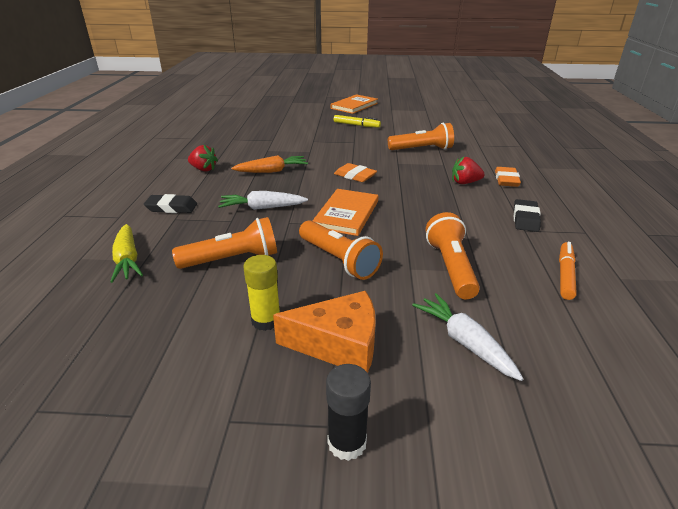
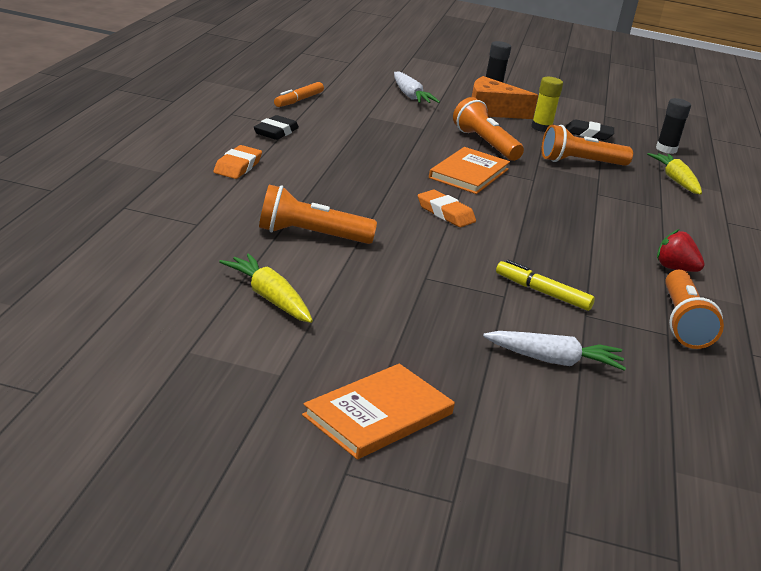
camera: 175 degrees left, 5 degrees down
black eraser [144,194,197,213] -> black eraser moved to [566,119,614,140]
white carrot [218,191,308,210] -> white carrot moved to [483,331,626,371]
orange carrot [231,155,308,173] -> none
yellow marker [334,115,381,128] -> yellow marker moved to [496,259,595,311]
orange flashlight [426,212,480,299] -> orange flashlight moved to [665,270,724,349]
red strawberry [452,157,484,184] -> none
none -> yellow carrot [219,254,313,323]
none -> black glue stick [656,98,691,154]

